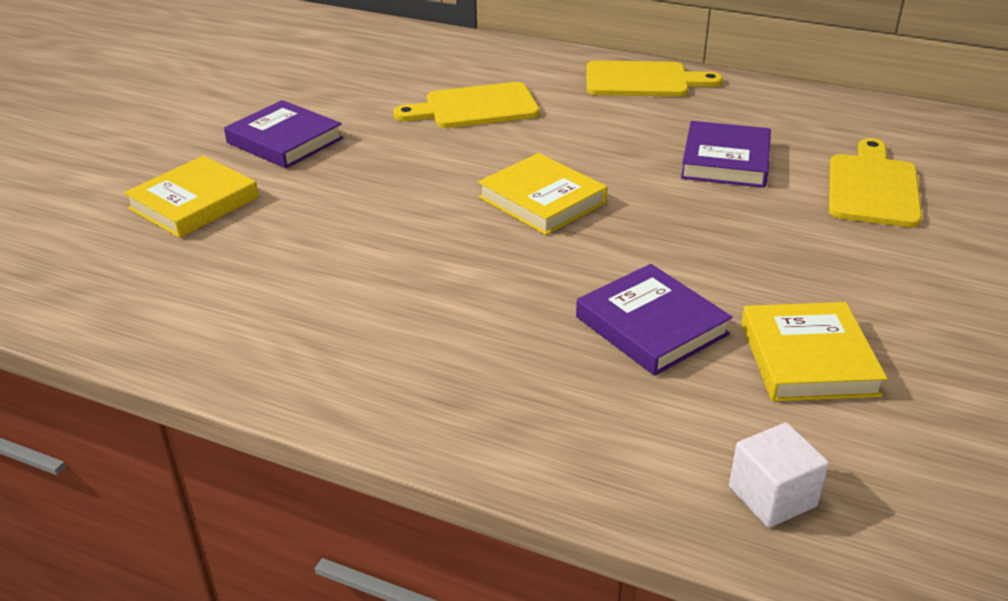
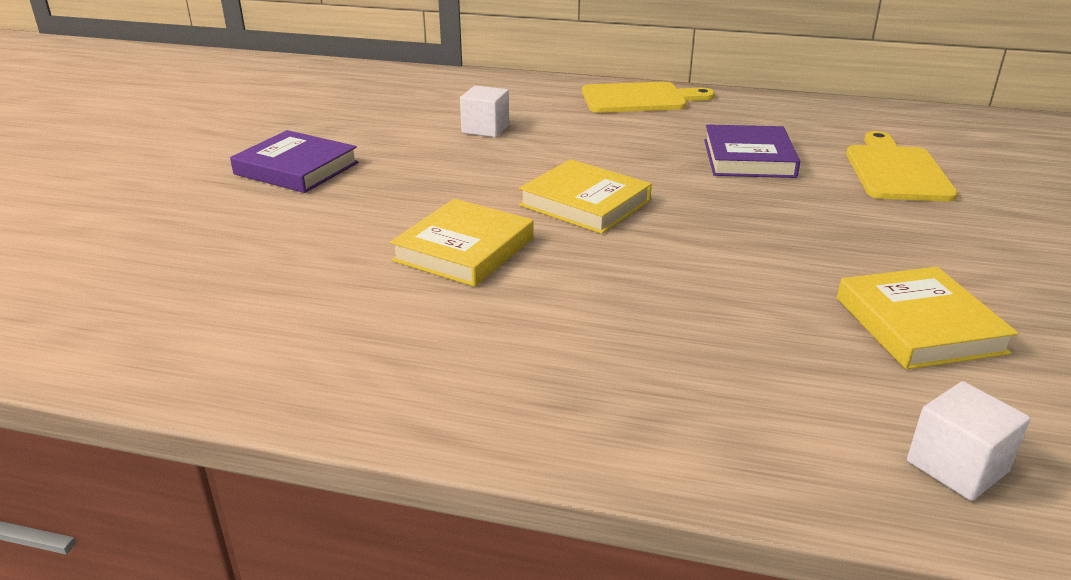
camera: 10 degrees left, 5 degrees down
yellow book [124,156,259,238] -> yellow book moved to [390,199,534,287]
yellow cutting board [393,82,540,128] -> white cube [460,85,509,137]
purple book [576,264,732,376] -> none

